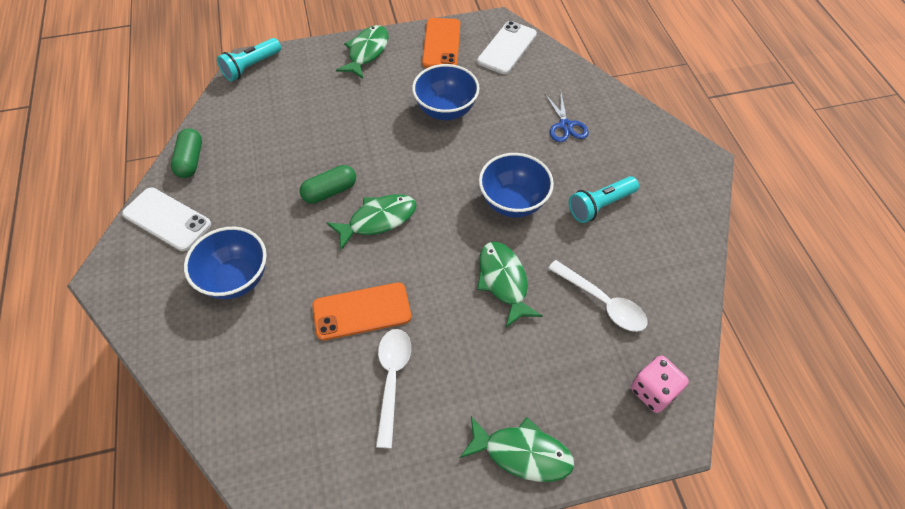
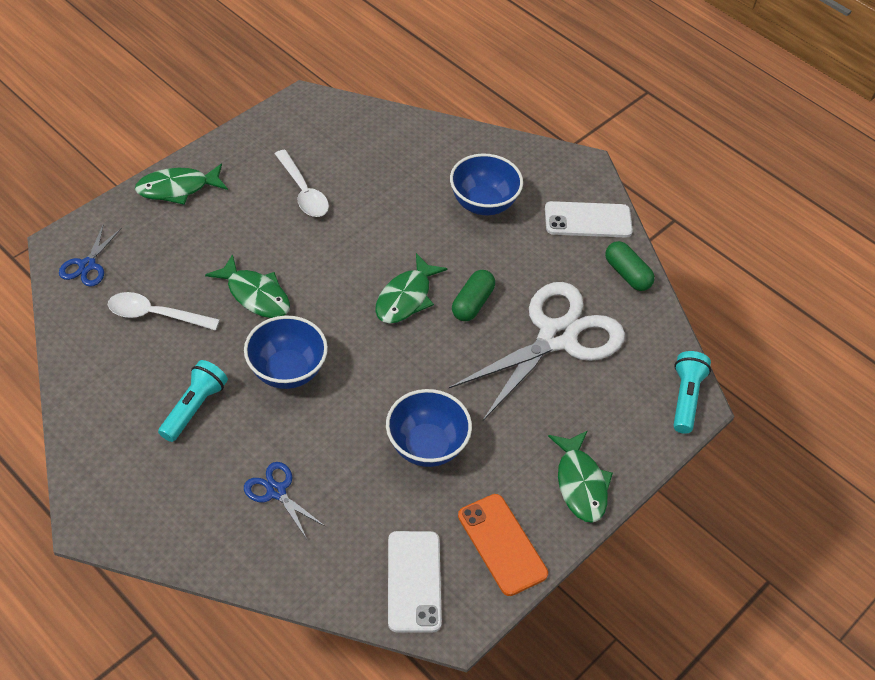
camera: 145 degrees right, 5 degrees down
orange phone [312,282,411,340] -> none
pink dice [631,355,689,413] -> blue scissors [59,223,122,287]
none -> white scissors [449,282,625,421]

